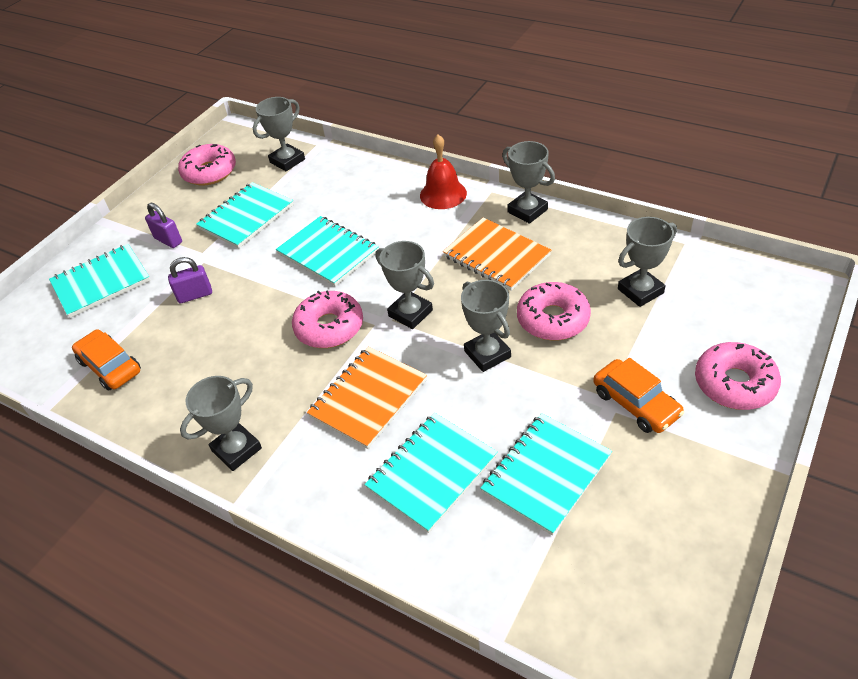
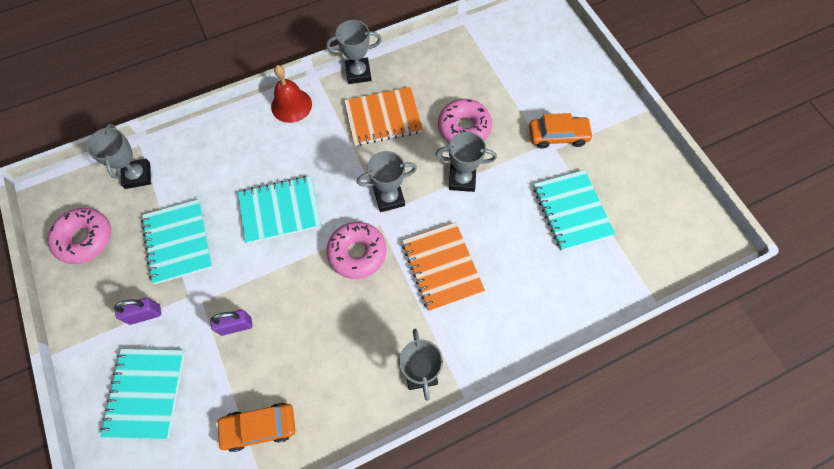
camera: 60 degrees left, 20 degrees up
purple padlock [168,257,212,303] -> purple padlock turned 60 degrees clockwise [210,310,253,336]
turquoise notebook [364,413,498,533] -> none
grey trophy [618,217,677,307] -> none
pink donut [695,342,781,410] -> none

